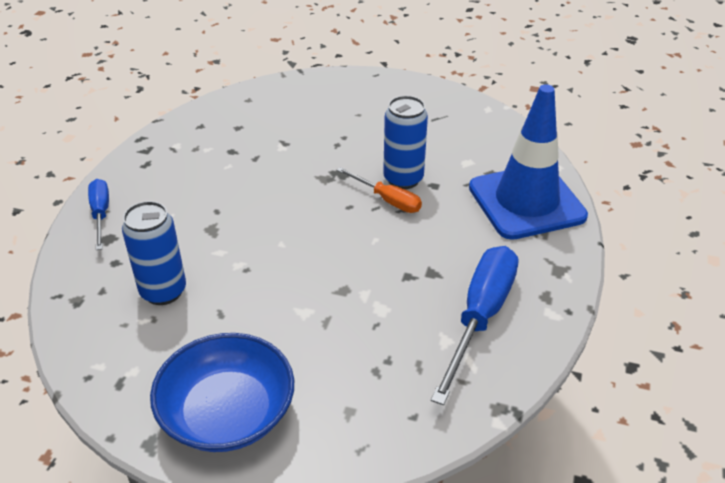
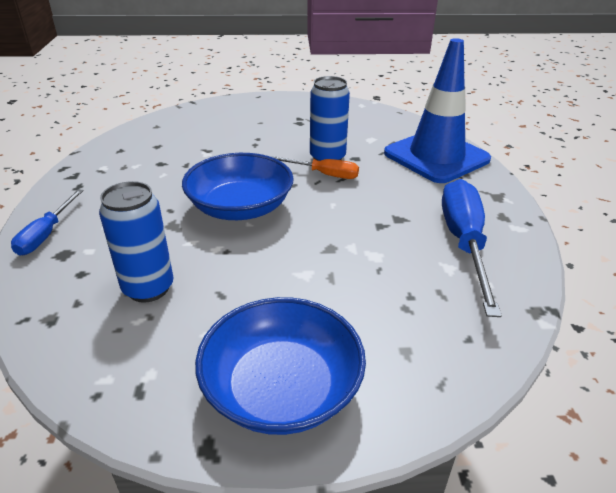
camera: 20 degrees left, 5 degrees down
blue screwdriver [88,179,109,250] -> blue screwdriver turned 135 degrees counterclockwise [11,189,84,255]
none -> blue bowl [182,153,294,220]

